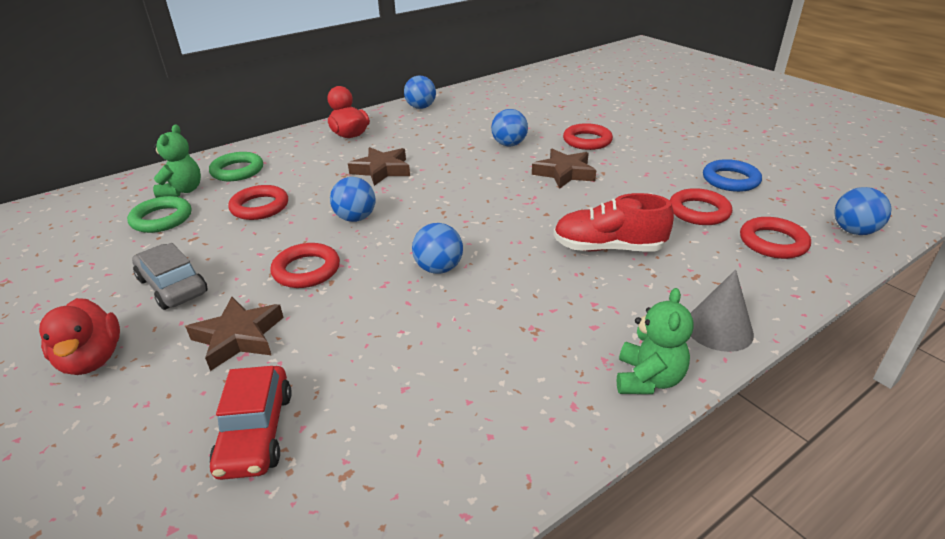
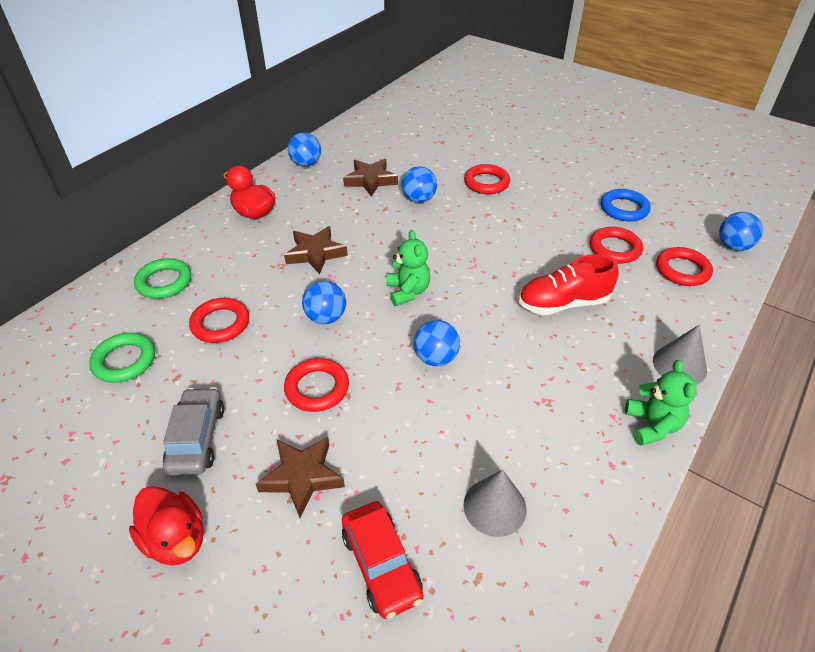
camera: 20 degrees left, 10 degrees up
grey car [132,243,207,310] -> grey car turned 60 degrees clockwise [163,387,224,476]
green teddy bear [153,125,201,198] -> green teddy bear moved to [386,230,431,306]
brown star [532,149,596,189] -> brown star moved to [343,159,398,197]
none -> grey cone [464,469,527,537]

